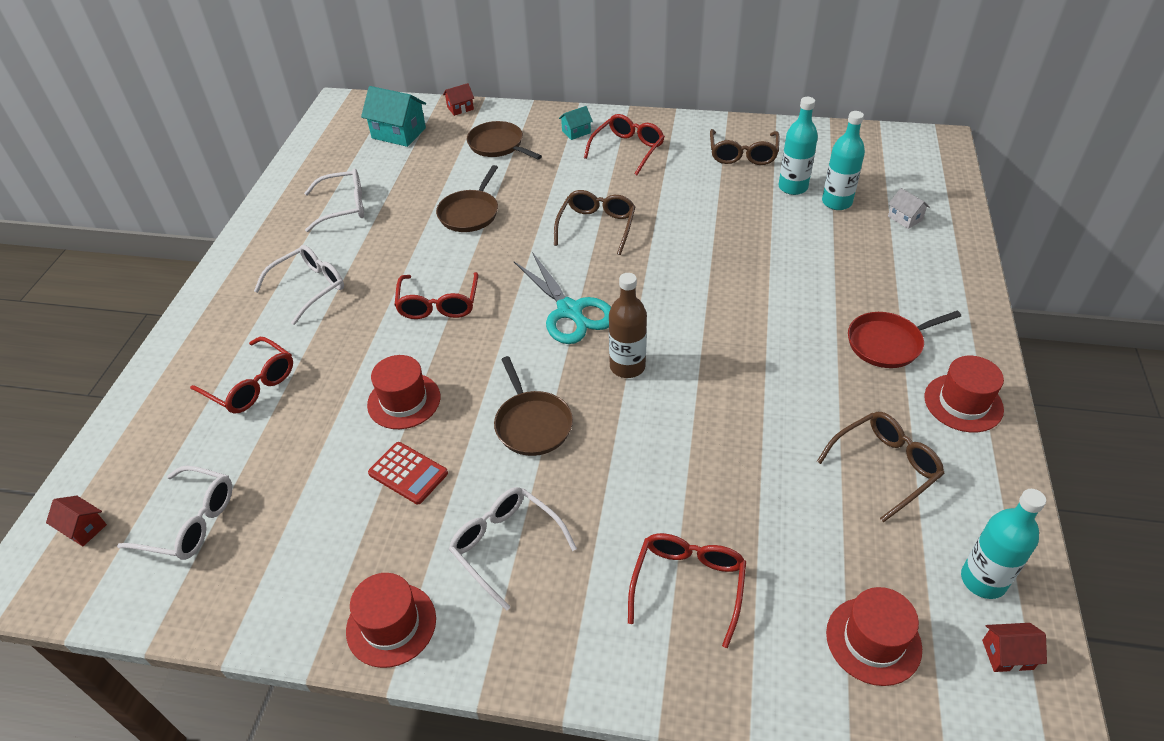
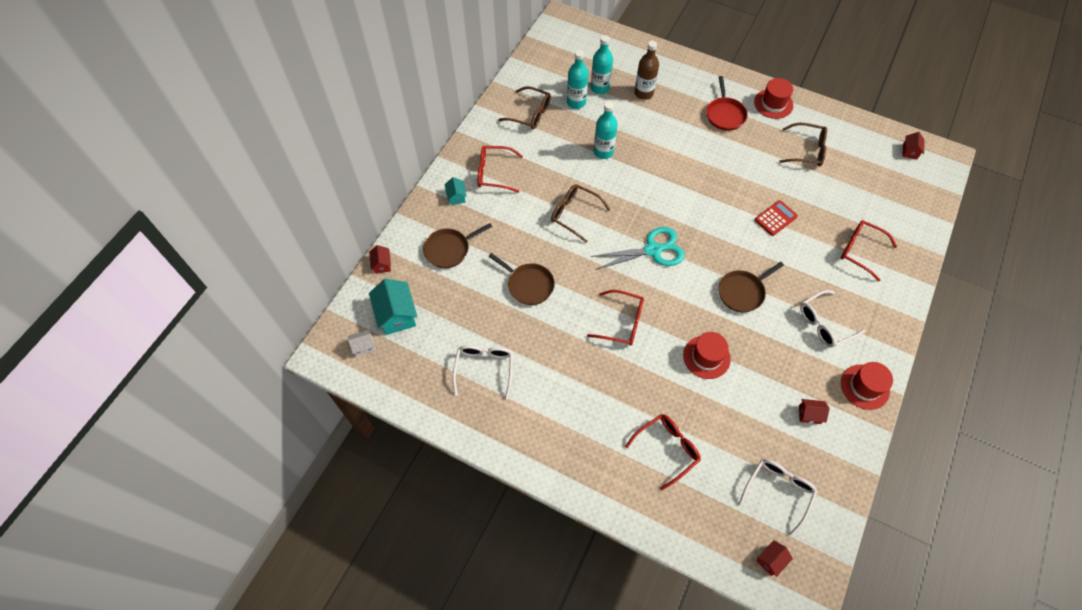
camera: 75 degrees left, 15 degrees up
white glasses [254,245,344,325] -> none
turquoise house [361,86,426,147] -> turquoise house turned 60 degrees counterclockwise [369,279,417,335]
red calculator [368,442,448,504] -> red calculator moved to [755,200,798,236]
brown pan [494,356,573,456] -> brown pan turned 150 degrees clockwise [718,262,784,312]
red glasses [584,114,665,175] -> red glasses turned 45 degrees counterclockwise [478,146,523,193]
brown bottle [609,273,647,378] -> brown bottle moved to [634,41,659,100]
brown glasses [817,412,945,523] -> brown glasses turned 120 degrees clockwise [779,123,827,166]
red hat [826,587,922,686] -> none
white house [888,188,930,229] -> white house moved to [348,329,376,357]
turquoise bottle [961,489,1046,599] -> turquoise bottle moved to [594,101,618,159]
none -> red house [799,399,829,424]

